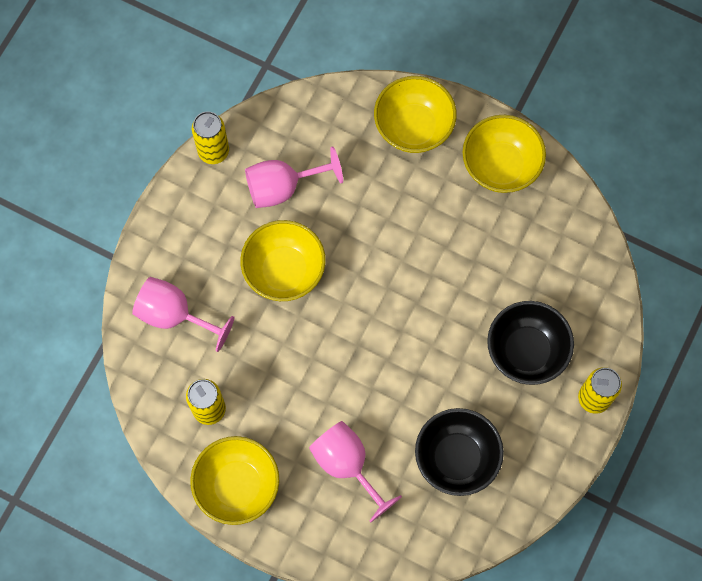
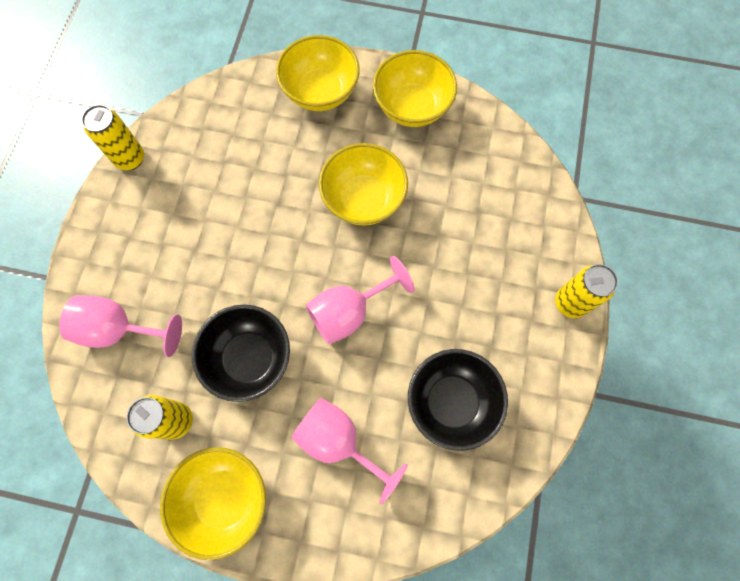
camera: 15 degrees left, 0 degrees up
yellow bowl [240,220,326,301] -> yellow bowl moved to [319,143,408,226]
pink goblet [245,146,343,208] -> pink goblet moved to [305,256,415,344]
black bowl [487,301,574,385] -> black bowl moved to [192,305,290,402]

